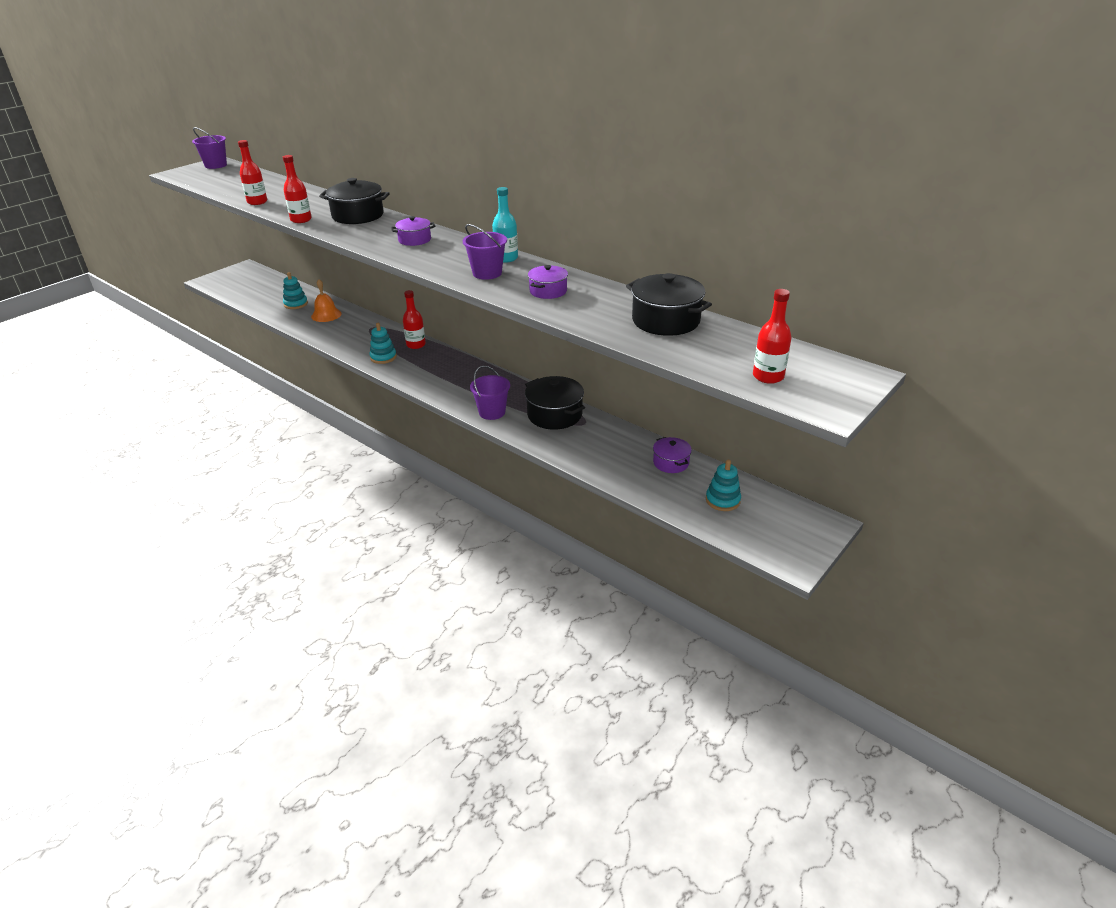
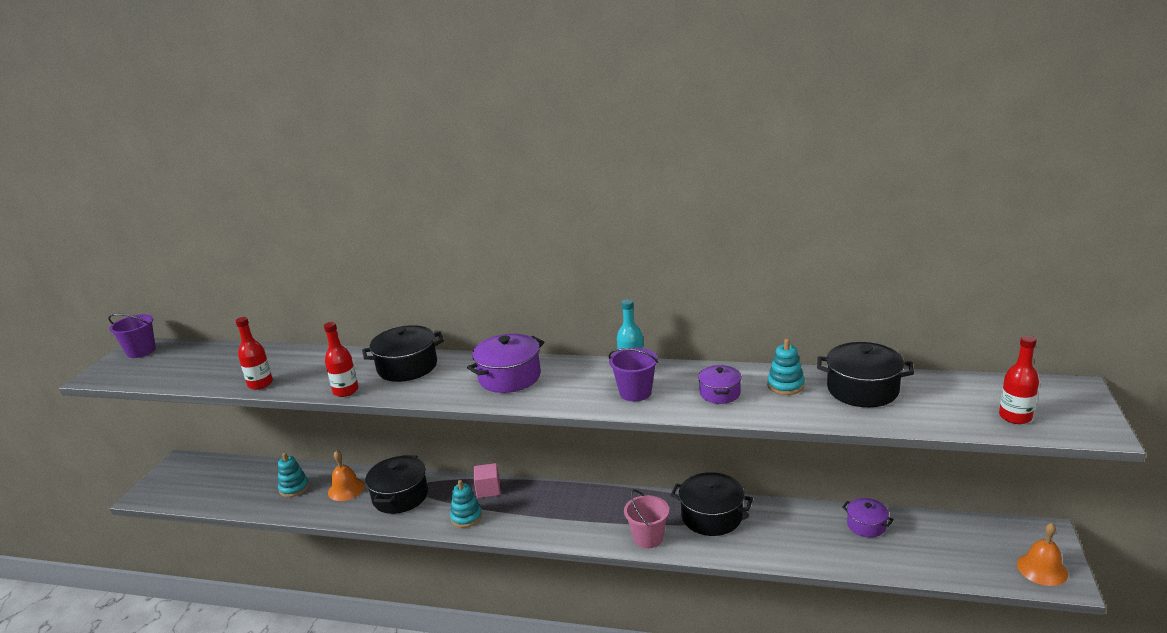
camera: 25 degrees left, 10 degrees down
purple pot [391,216,435,246] -> purple pot [467,334,544,393], size x1.68
red bottle [403,290,426,349] -> pink cube [474,463,500,498]
purple bucket [470,366,510,420] -> pink bucket [624,489,669,548]
turquoise stacking toy [706,460,741,511] -> turquoise stacking toy moved to [767,339,805,395]
none -> black pot [365,455,428,514]
none -> orange bell [1017,523,1068,586]

